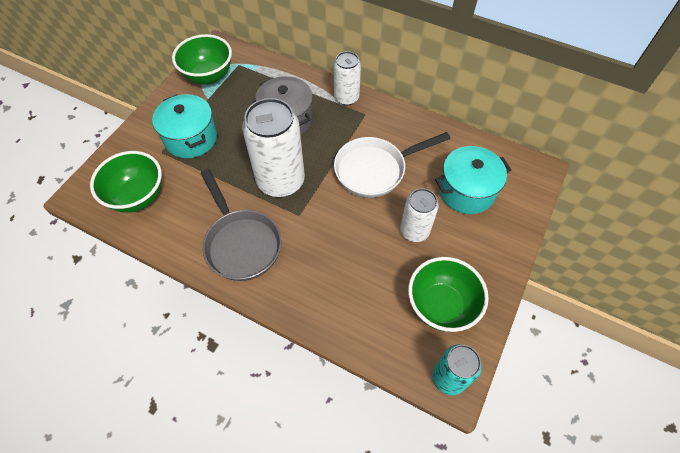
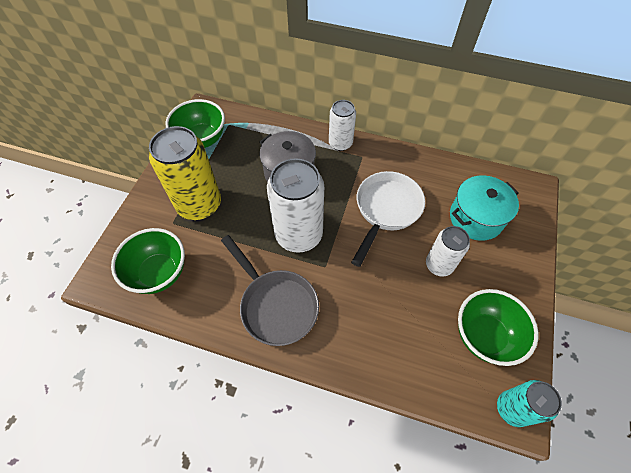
camera: 10 degrees left, 0 degrees up
turquoise pot [152,94,217,158] -> yellow can [149,126,221,220]
white pan [334,132,451,198] -> white pan turned 150 degrees clockwise [351,171,425,267]

